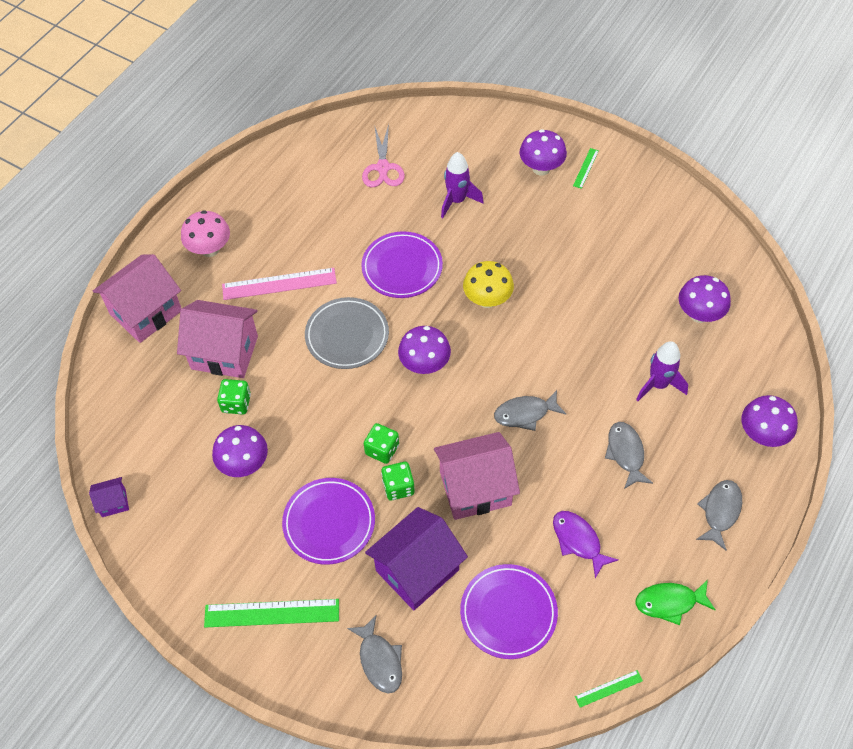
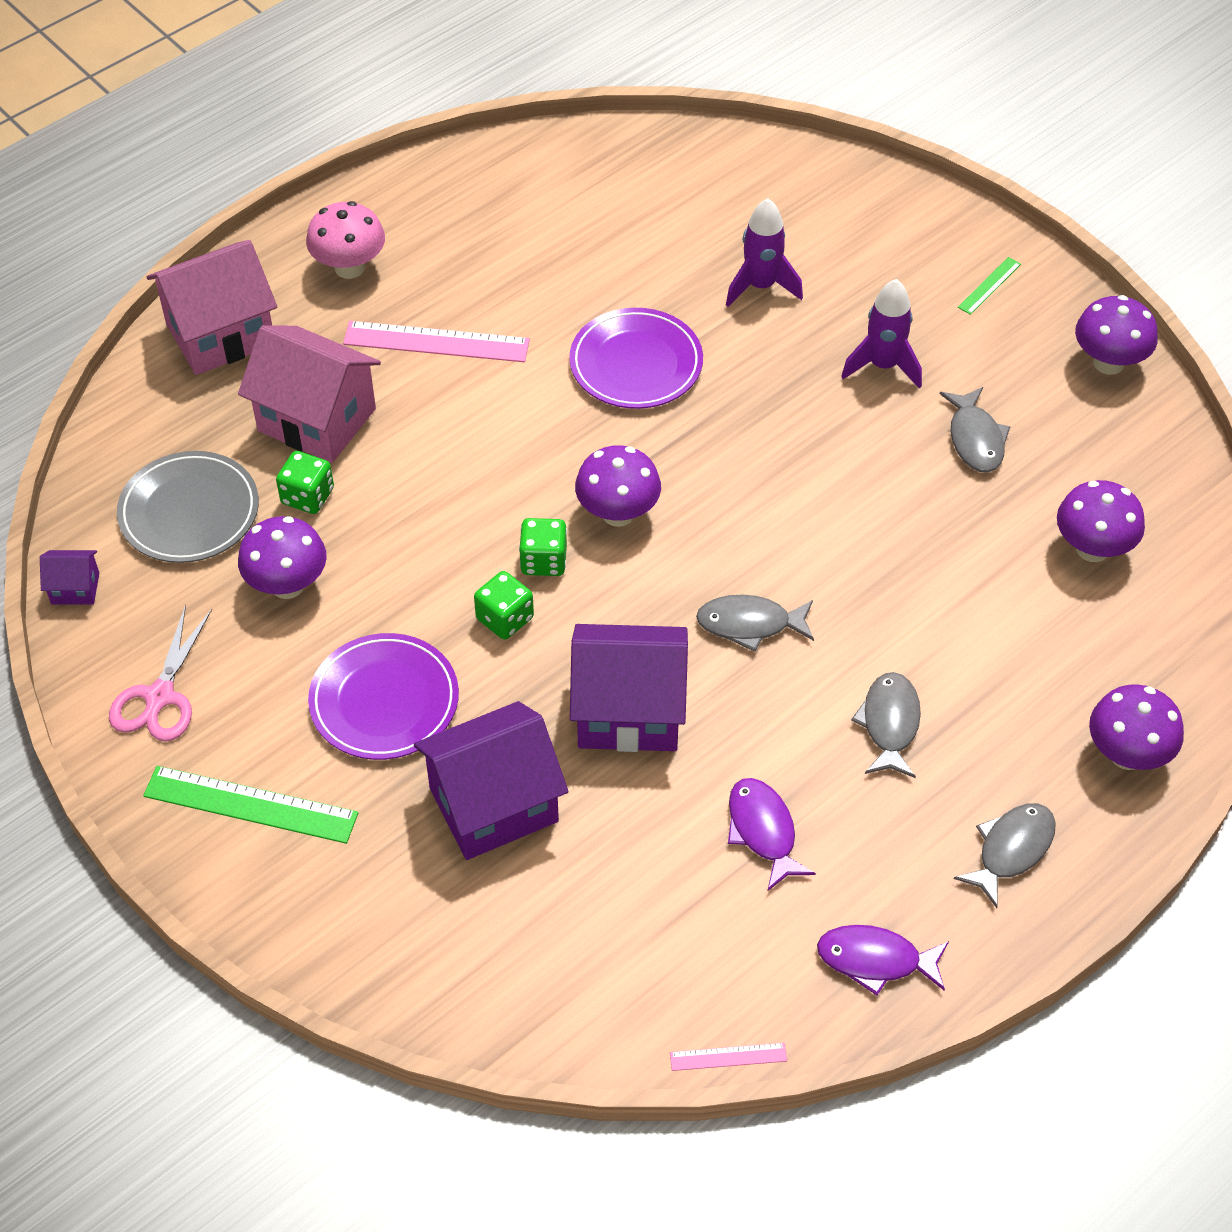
camera: 15 degrees right, 5 degrees down
grey plate [305,297,389,369] -> grey plate moved to [117,451,259,563]
grey fish [347,615,402,693] -> grey fish moved to [940,387,1011,473]
pink scissors [362,124,405,187] -> pink scissors moved to [109,604,212,741]
green dice [381,462,415,500] -> green dice moved to [519,518,567,576]
pink house [434,432,520,520] -> purple house [570,624,688,752]
purple plate [460,564,558,659] -> none
yellow mushroom [463,261,514,308] -> none
purple mushroom [520,129,567,176] -> purple mushroom moved to [1075,295,1158,375]
green ruler [575,670,643,708] -> pink ruler [670,1043,787,1071]
green fish [635,580,716,625] -> purple fish [817,925,949,995]
purple rocket [636,341,688,401] -> purple rocket moved to [841,279,922,389]

